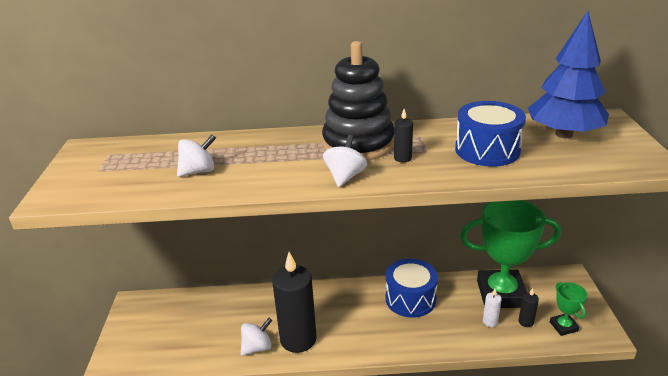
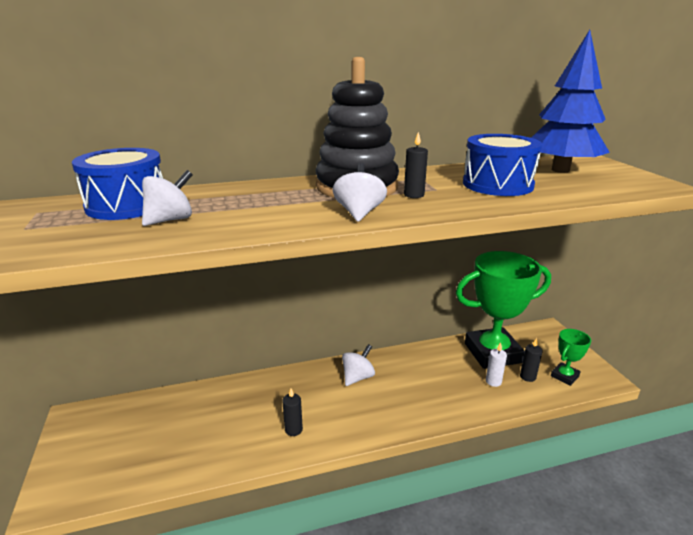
camera: 15 degrees left, 5 degrees down
white spinning top [241,318,272,356] -> white spinning top moved to [342,344,375,386]
black candle [272,252,317,353] -> black candle [282,388,303,436], size x0.41
blue drum [386,259,438,318] -> blue drum moved to [72,148,163,220]
green trophy [550,282,588,336] -> green trophy turned 75 degrees clockwise [551,329,591,386]

